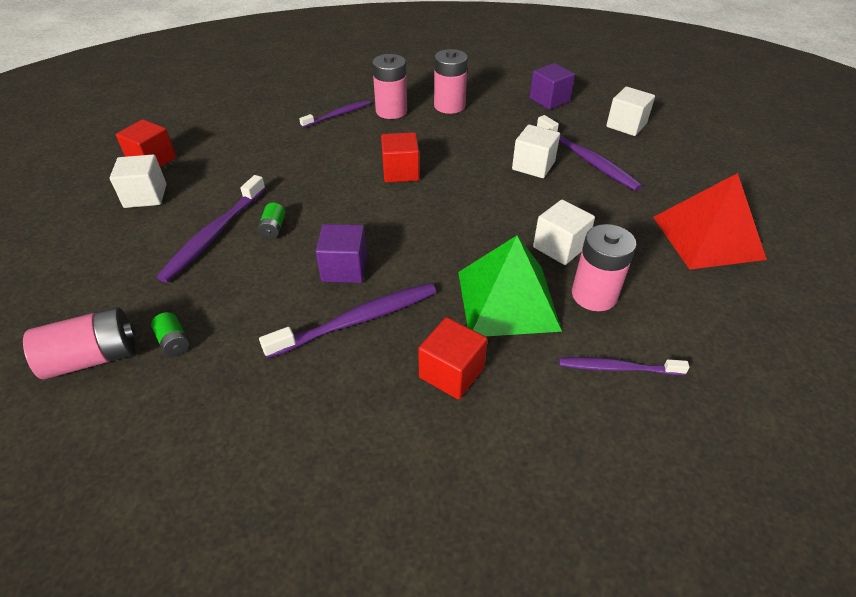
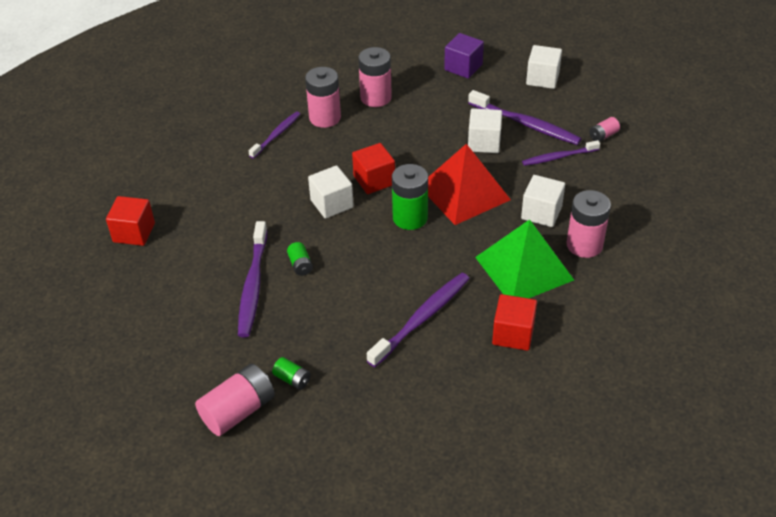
camera: 20 degrees left, 0 degrees up
white cube [110,155,167,208] -> white cube moved to [308,165,354,219]
purple cube [315,224,367,283] -> none
purple toothbrush [559,357,689,375] -> purple toothbrush moved to [522,140,600,166]
red pyramid [653,173,767,270] -> red pyramid moved to [428,144,511,225]
none -> green battery [392,164,428,230]
none -> pink battery [589,117,620,142]

